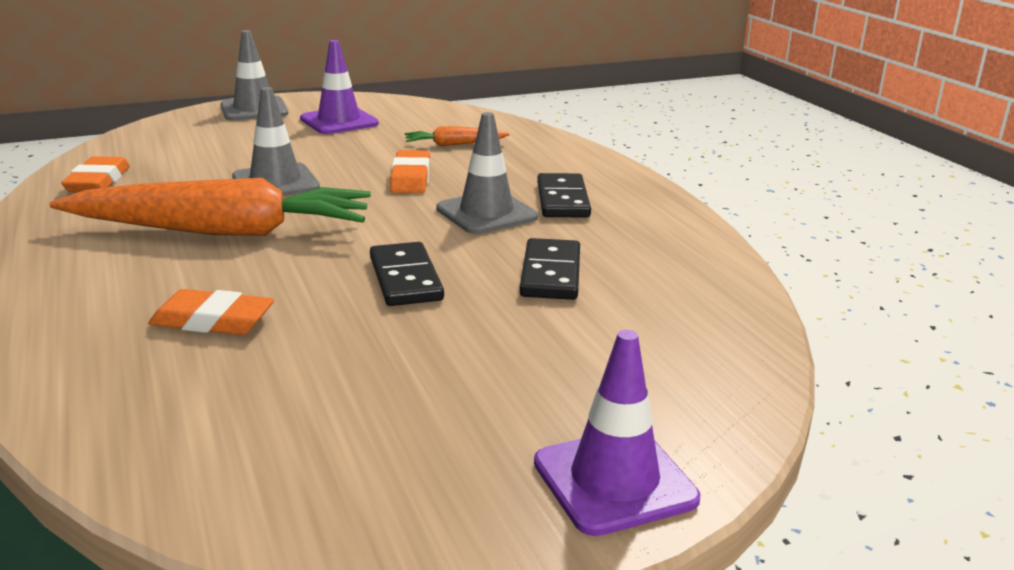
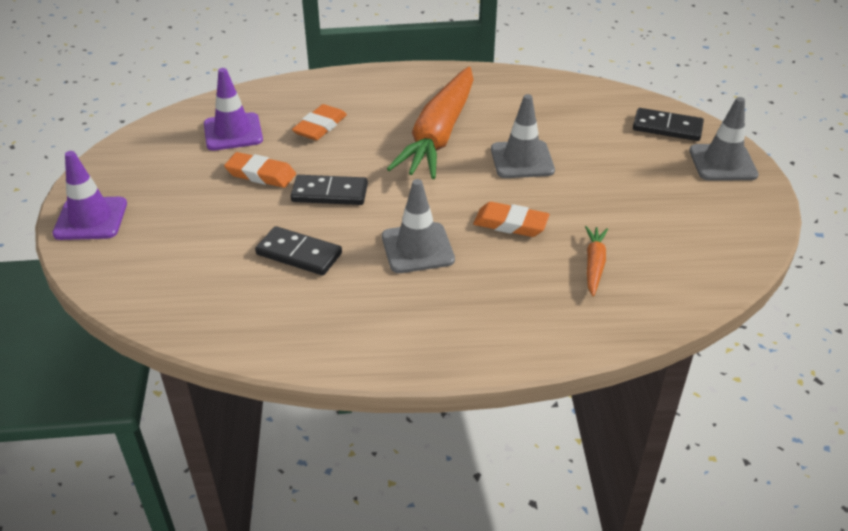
camera: 110 degrees right, 15 degrees up
orange eraser [61,156,130,192] -> orange eraser moved to [224,152,296,188]
purple traffic cone [300,40,379,134] -> purple traffic cone moved to [204,68,263,151]
black domino [537,173,591,218] -> black domino moved to [633,108,704,141]

